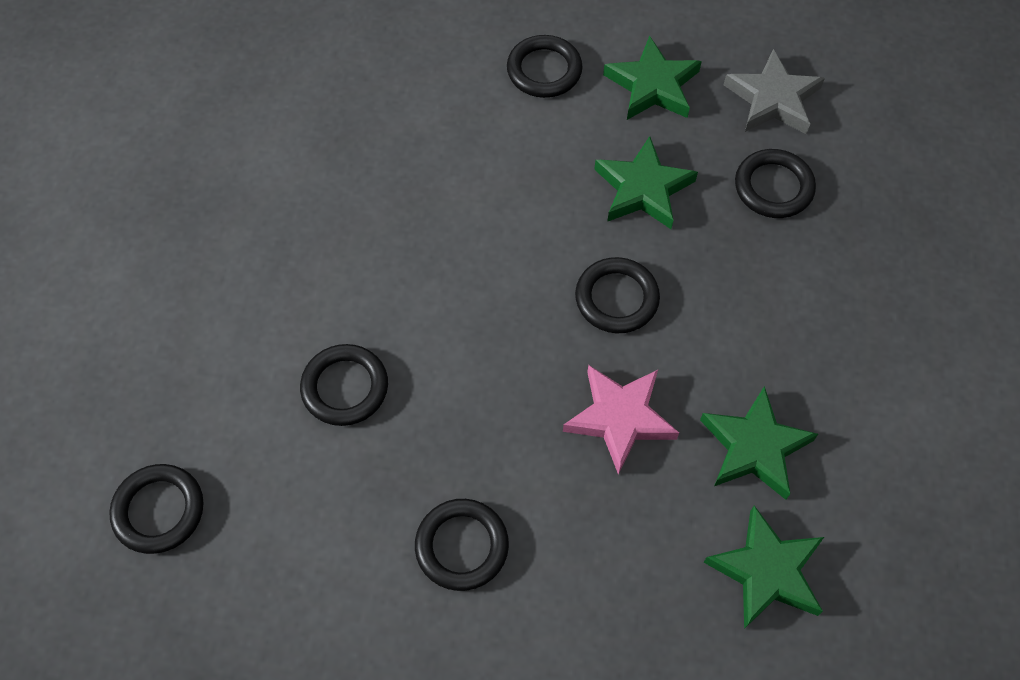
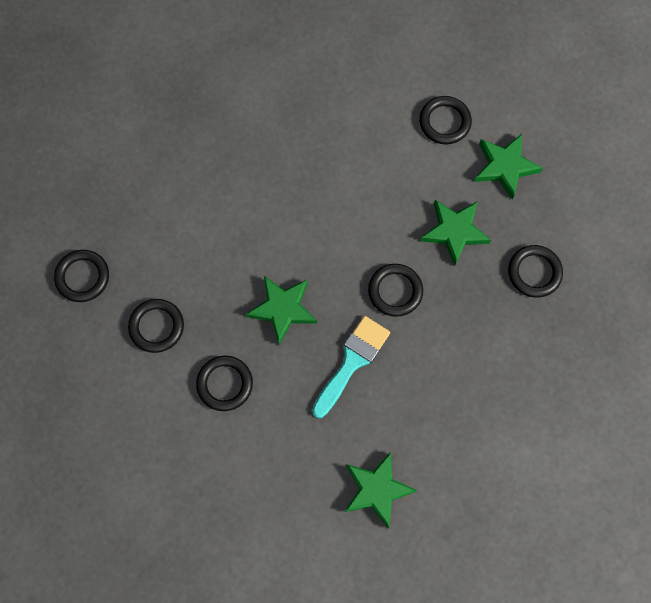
camera: 30 degrees right, 10 degrees up
black ring [300,344,388,426] -> black ring moved to [128,299,184,353]
pink star [563,365,679,475] -> turquoise brush [312,316,390,418]
green star [700,386,818,500] -> green star moved to [246,276,317,345]
grey star [724,49,825,134] -> none

